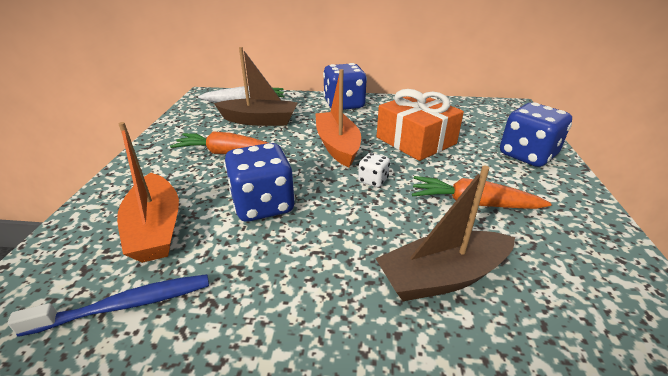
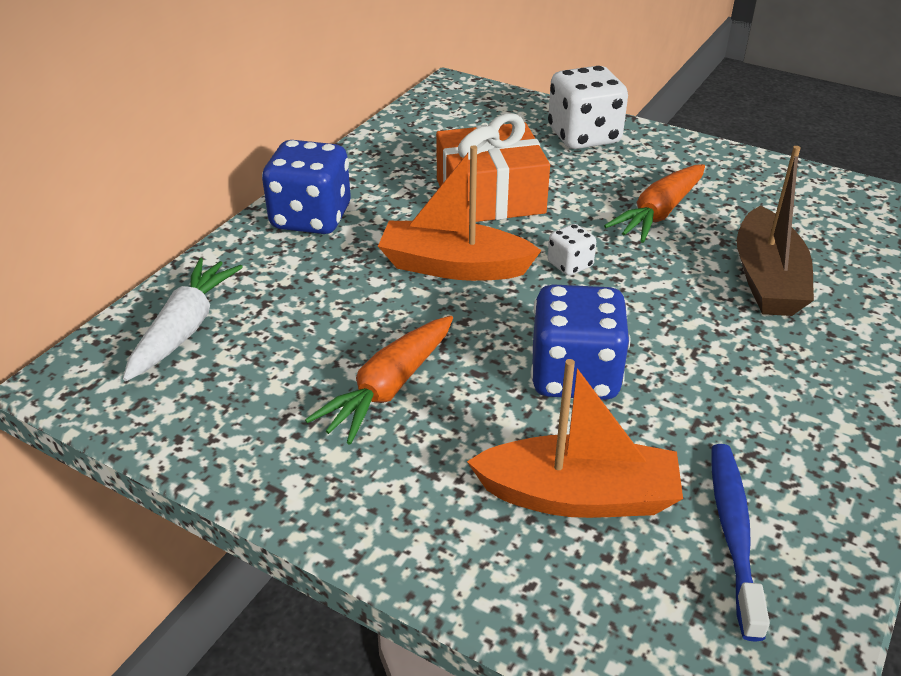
camera: 65 degrees left, 5 degrees up
brown boat [214,47,298,126] -> none
blue dice [500,102,572,167] -> white dice [548,66,628,149]

